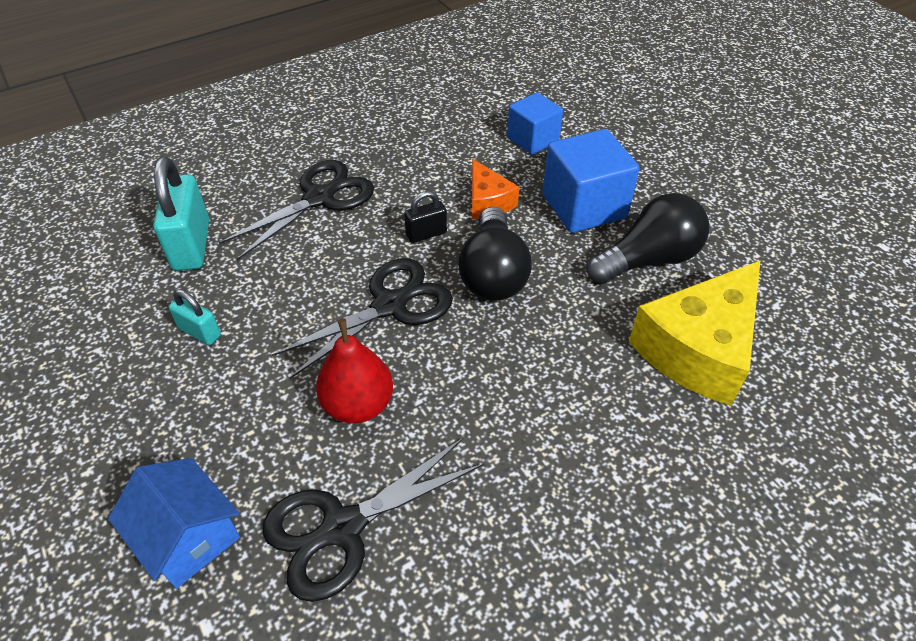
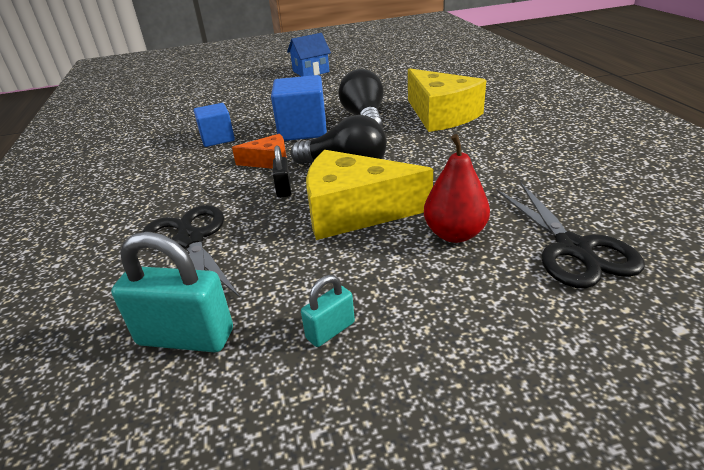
camera: 70 degrees left, 15 degrees down
blue house [108,458,240,589] -> blue house moved to [287,33,331,77]
black scissors [272,258,453,379] -> yellow cheese [306,150,433,240]

